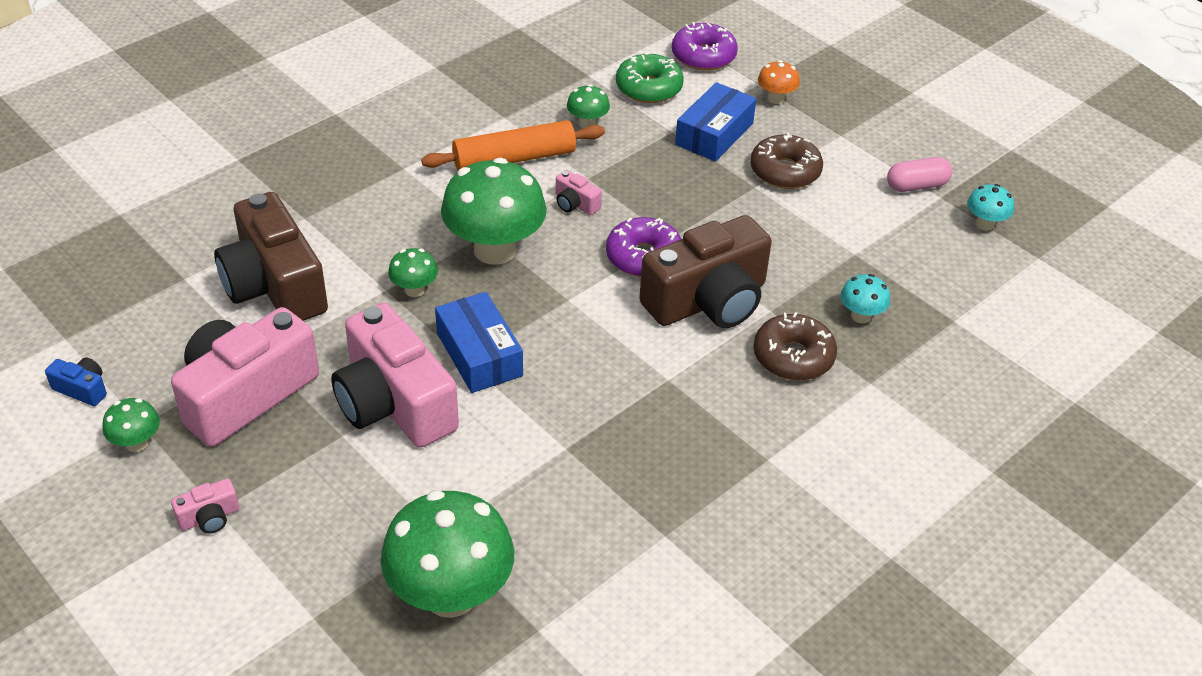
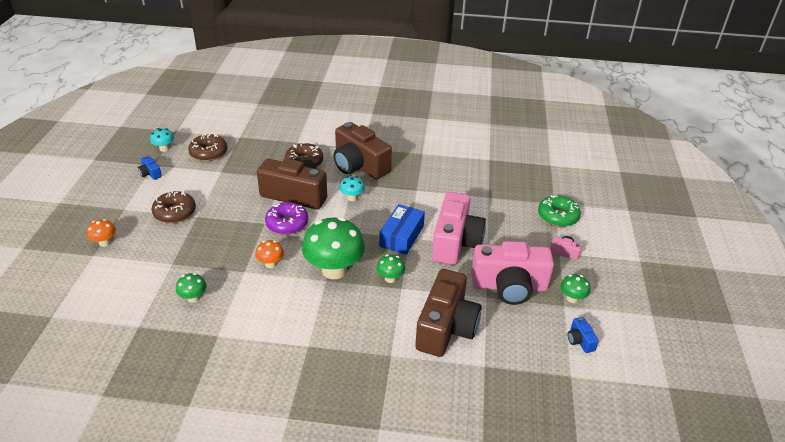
camera: 130 degrees left, 5 degrees down
green mushroom [381,490,514,618] -> none
orange rolling pin [421,120,605,170] -> none
pink camera [556,170,602,215] -> orange mushroom [255,240,284,268]
green donut [616,52,684,103] -> green donut moved to [538,195,581,227]
purple donut [672,22,738,71] -> none
blue box [675,82,756,162] -> none
turquoise mushroom [840,274,890,323] -> turquoise mushroom moved to [340,176,365,201]
pink capsule [887,157,952,192] -> blue camera [138,156,162,180]
none -> brown donut [188,134,227,161]
none -> brown camera [333,122,392,179]

